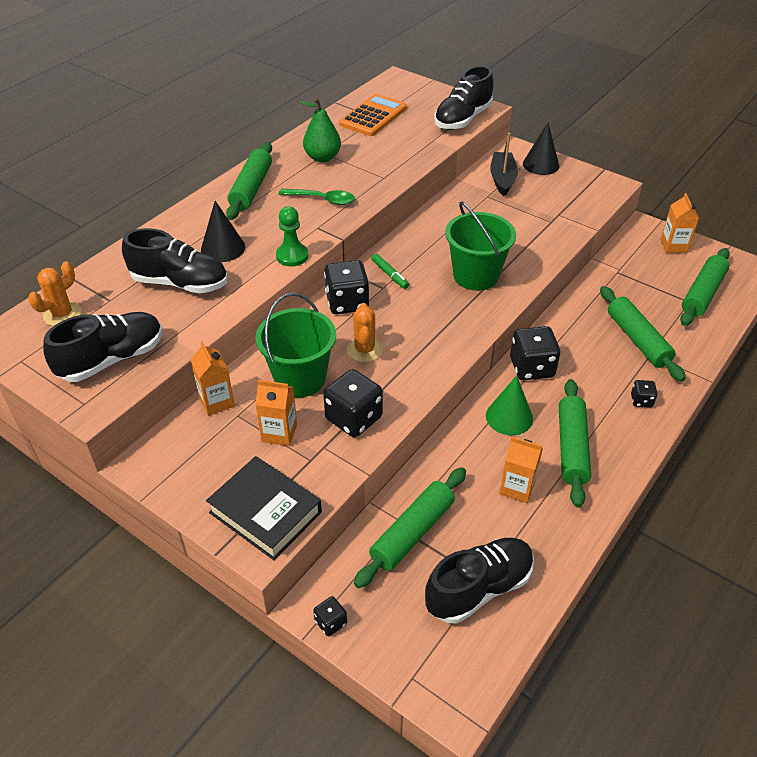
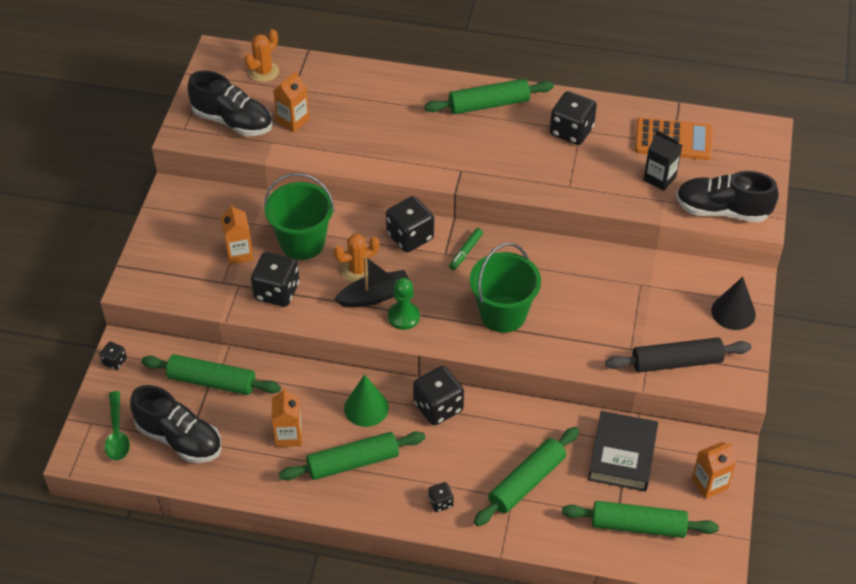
camera: 65 degrees right, 5 degrees up
orange cactus [28,261,81,326] -> orange cactus turned 60 degrees counterclockwise [244,29,279,82]
black shoe [122,228,228,293] -> none
orange carton [190,341,235,416] -> orange carton moved to [273,71,309,132]
black cone [201,201,245,262] -> none
black book [206,456,322,560] -> black book moved to [588,411,658,492]
green pawn [276,206,309,267] -> green pawn moved to [388,278,420,330]
green spoon [279,189,355,205] -> green spoon moved to [105,391,130,461]
green pear [300,98,341,162] -> black dice [550,91,597,145]
black boat [490,133,518,196] -> black boat moved to [334,256,409,307]
none -> black rolling pin [605,338,751,373]
none -> black carton [644,130,682,191]

